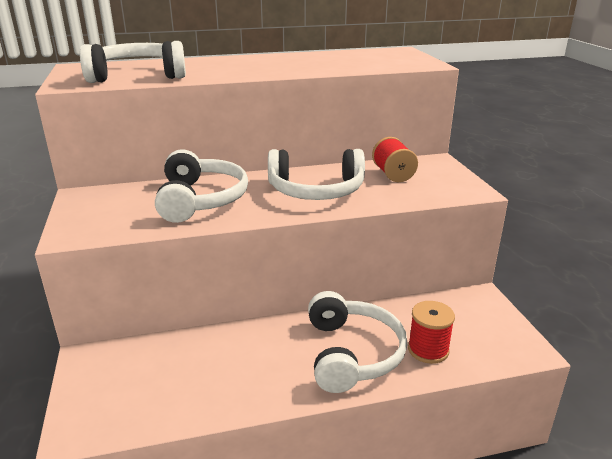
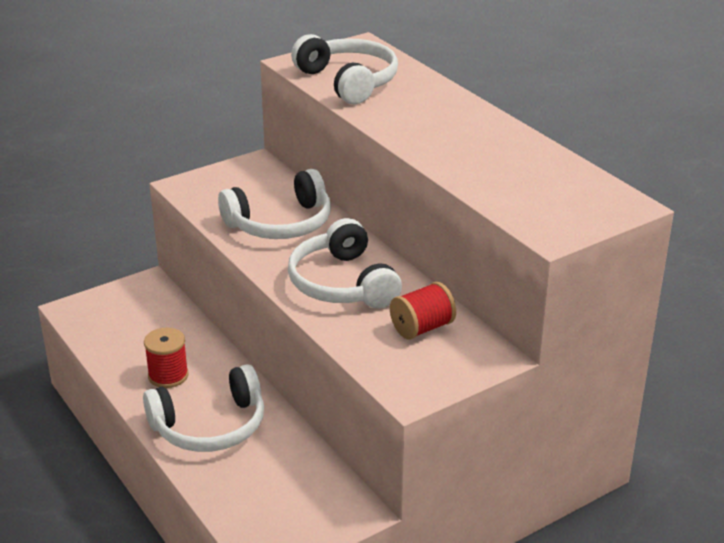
camera: 70 degrees right, 5 degrees up
red spool [408,301,455,364] -> red spool moved to [144,327,189,388]

